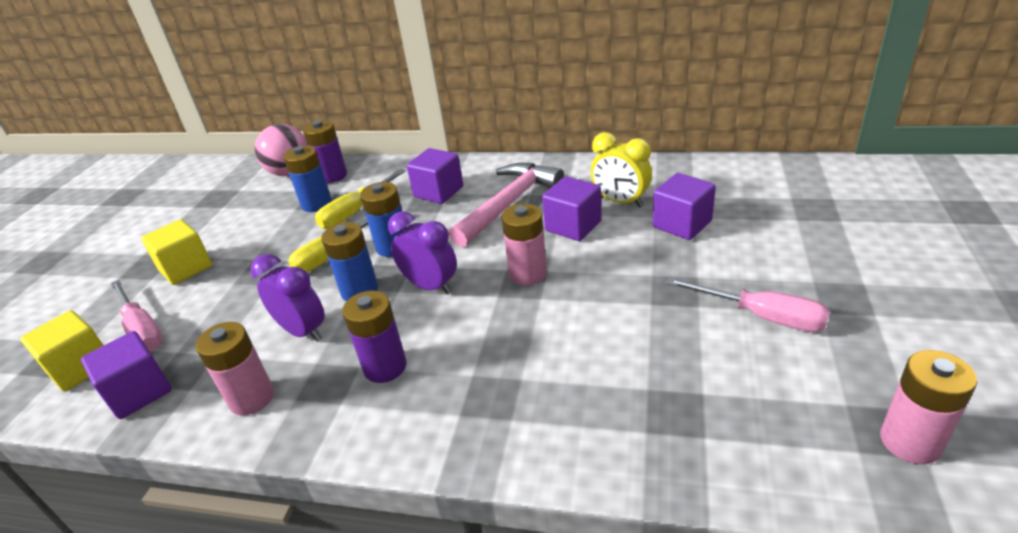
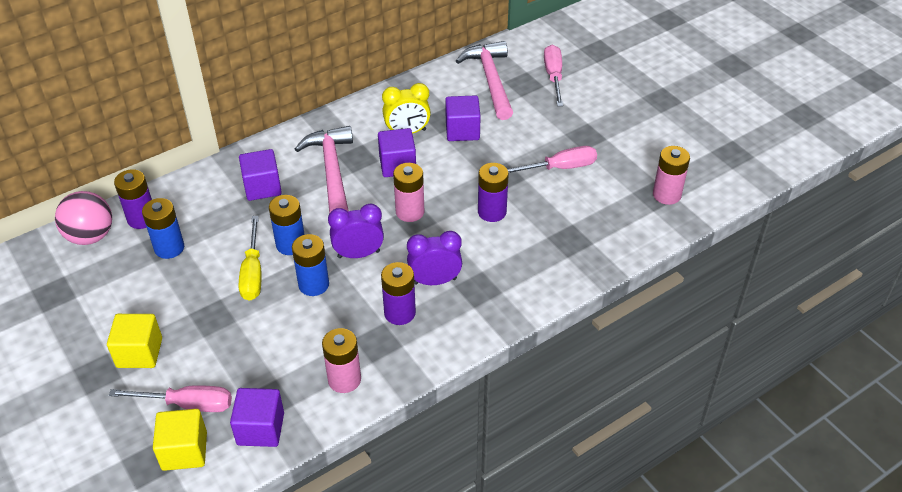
camera: 50 degrees left, 10 degrees up
purple clock [251,254,325,342] -> purple clock moved to [407,231,462,285]
yellow screwdriver [315,169,406,229] -> none
none -> pink hammer [456,41,513,120]
none -> purple battery [478,163,509,222]
none -> pink screwdriver [544,45,563,106]

